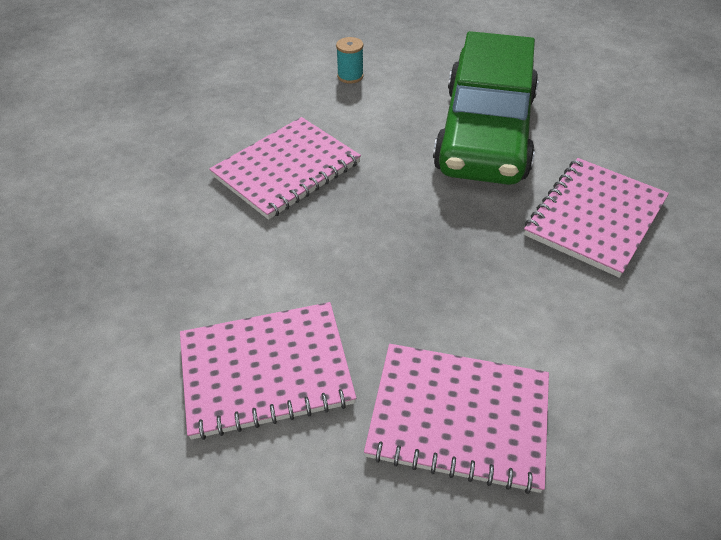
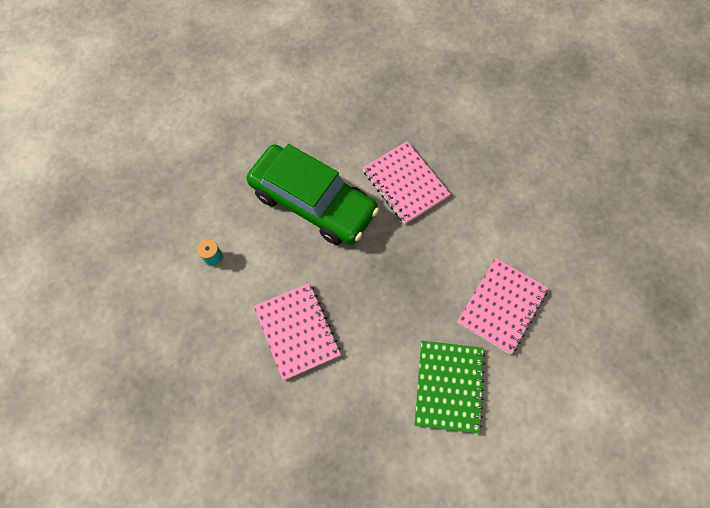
camera: 70 degrees left, 20 degrees up
pink notebook [180,302,356,440] -> green notebook [415,341,485,434]

